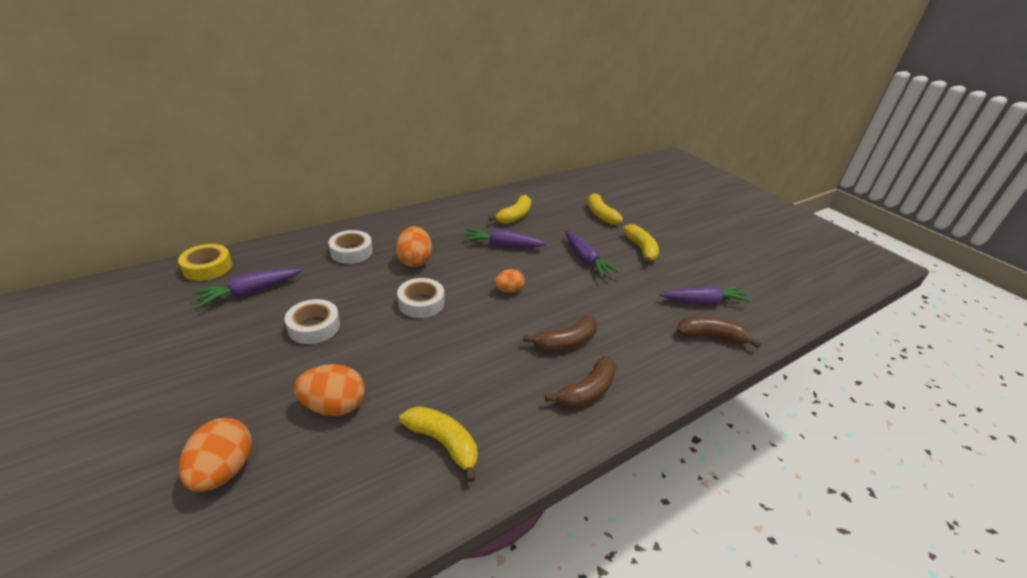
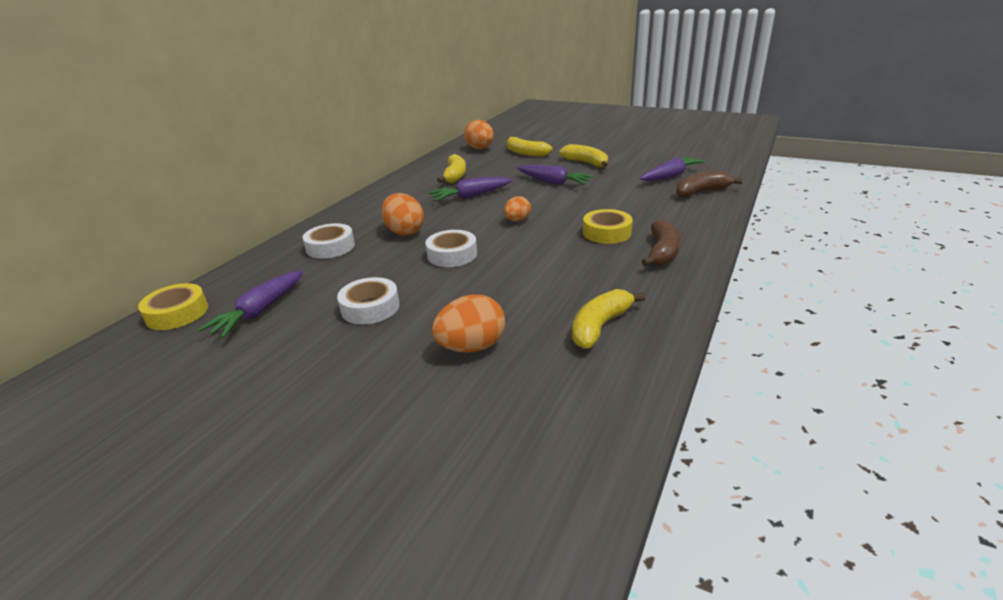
camera: 25 degrees left, 5 degrees down
orange egg [179,418,252,492] -> orange egg moved to [464,120,494,149]
yellow banana [399,406,477,482] -> yellow banana turned 60 degrees counterclockwise [572,289,645,349]
brown banana [523,316,598,352] -> yellow tape [583,209,633,244]

